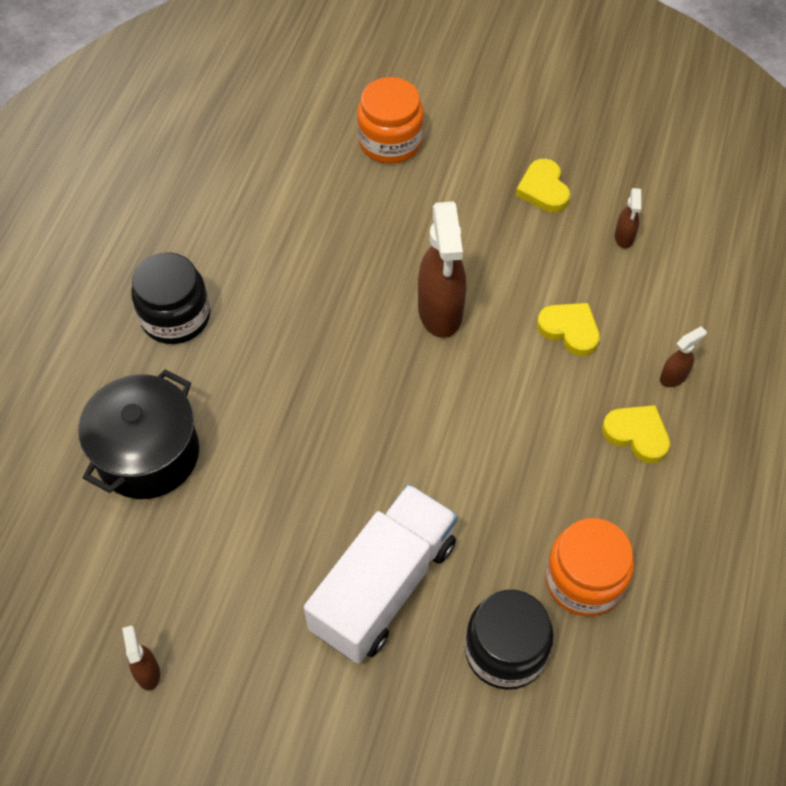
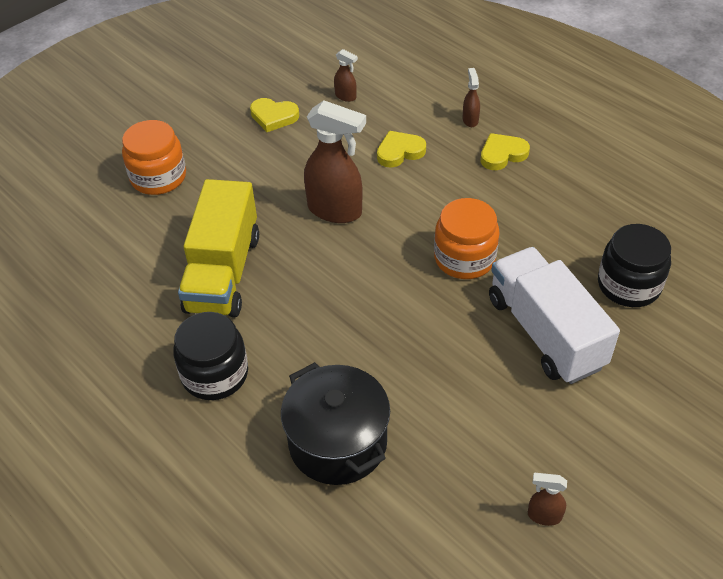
camera: 60 degrees left, 10 degrees down
orange jar [545,518,634,616] -> orange jar moved to [434,198,499,279]
none -> yellow truck [178,179,259,317]

